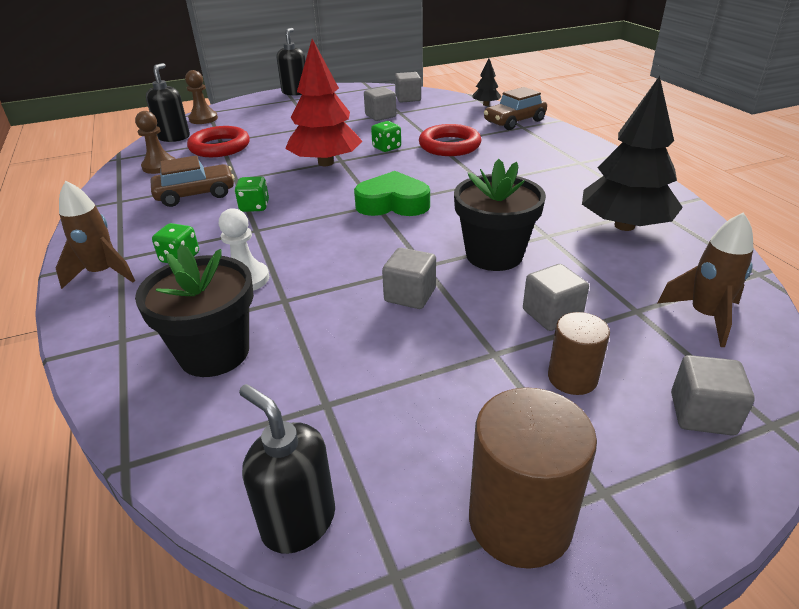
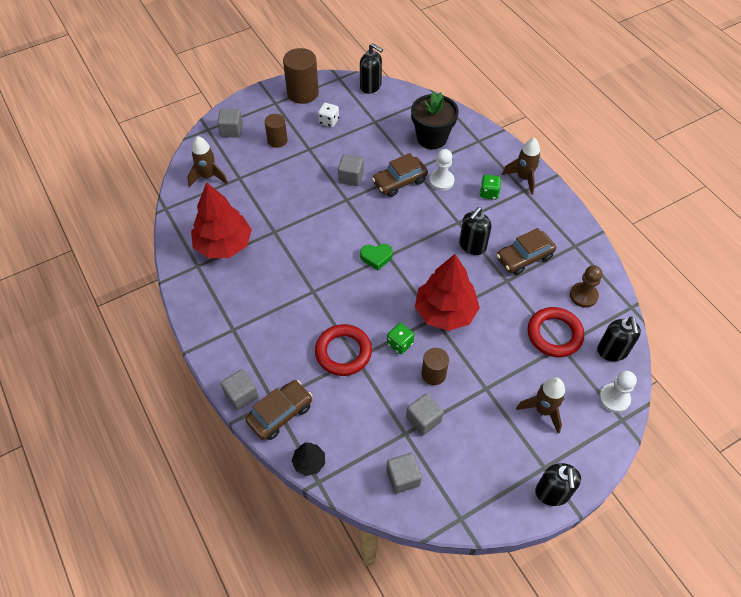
camera: 170 degrees right, 20 degrees up
brown pawn [185,70,218,124] -> white pawn [599,371,637,413]
green dice [234,176,269,212] -> black soap dispenser [459,207,491,255]
green heart [354,171,430,216] -> green heart [360,244,393,270], size x0.62
black flower pot [454,159,546,271] -> none
grey cube [523,264,589,331] -> grey cube moved to [221,369,258,411]
black tree [582,76,683,231] -> red tree [191,182,252,258]
none -> white dice [318,103,339,127]
none -> brown car [372,153,428,197]
none -> brown cylinder [421,348,449,385]
none -> brown rocket [516,377,566,434]

